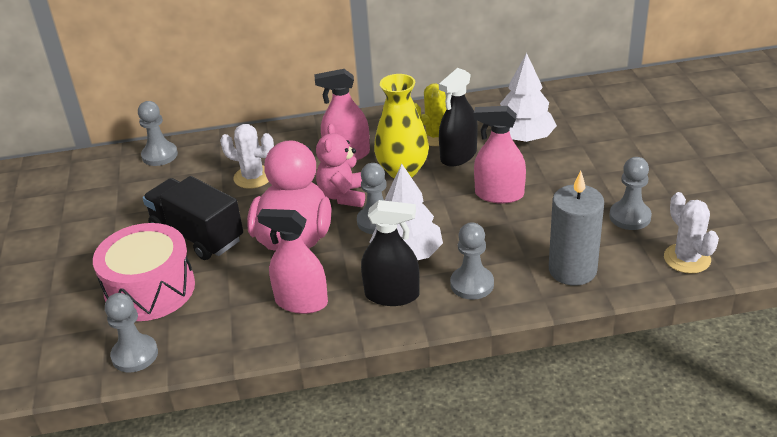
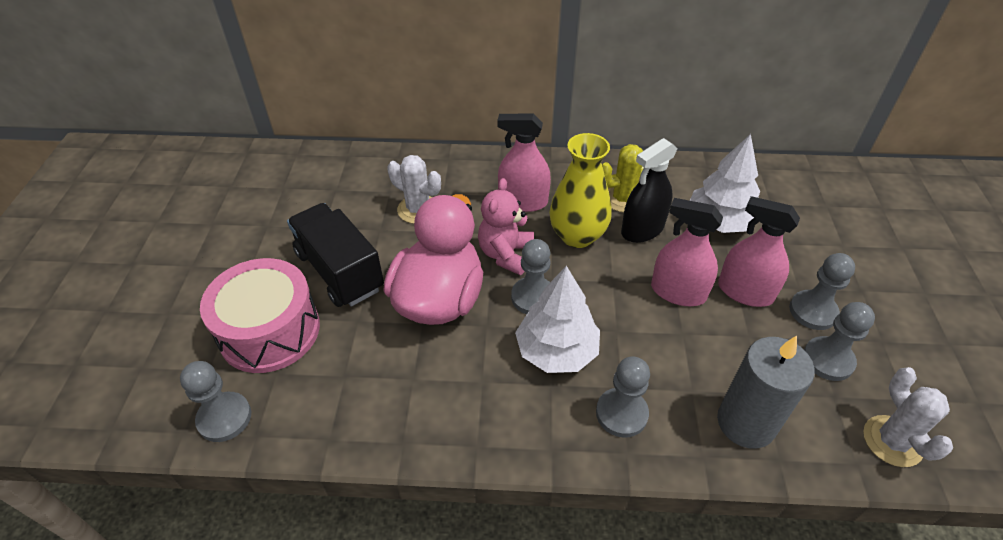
camera: 10 degrees right, 10 degrees up
grey pawn [138,101,178,166] -> grey pawn moved to [789,253,855,330]
pink spray bottle [257,209,328,314] -> pink spray bottle moved to [718,196,800,307]
black spray bottle [361,200,420,306] -> none

